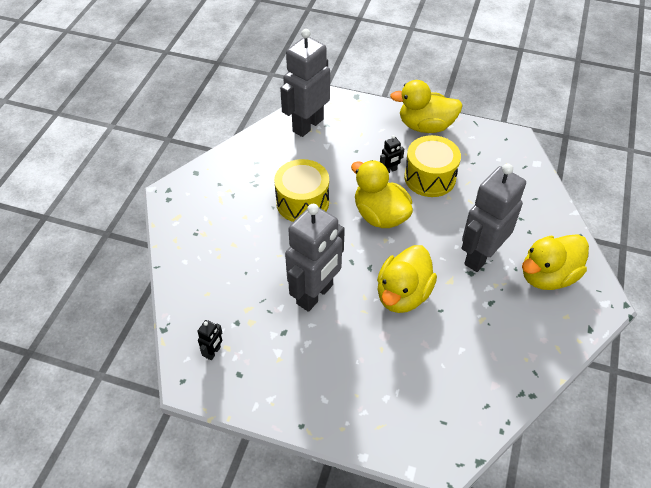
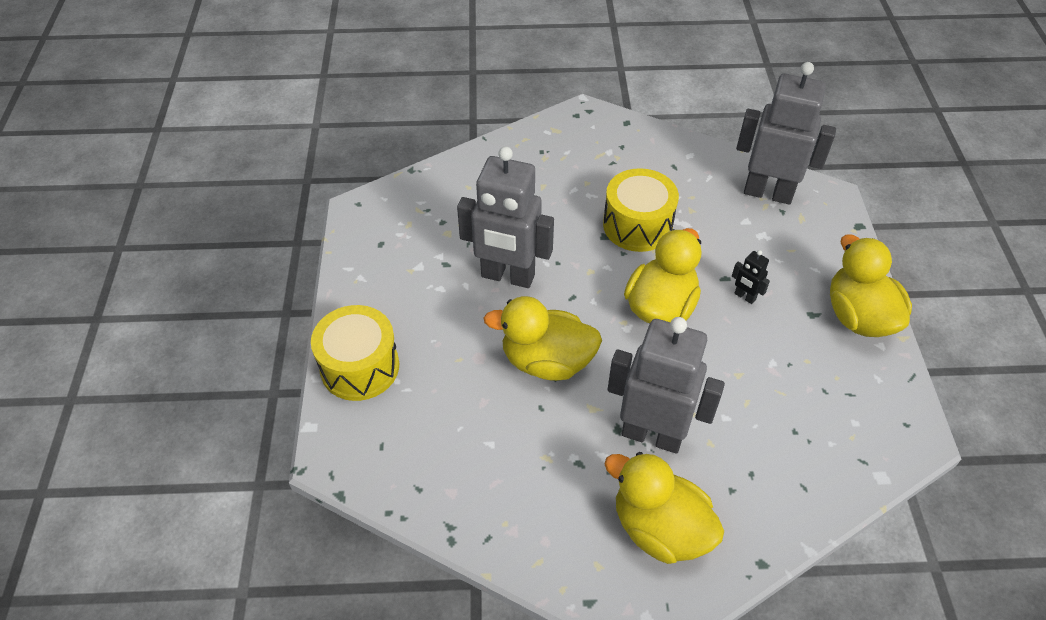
camera: 70 degrees right, 0 degrees up
black robot [197,320,222,361] -> none
yellow drum [404,135,461,197] -> yellow drum moved to [311,305,399,401]

